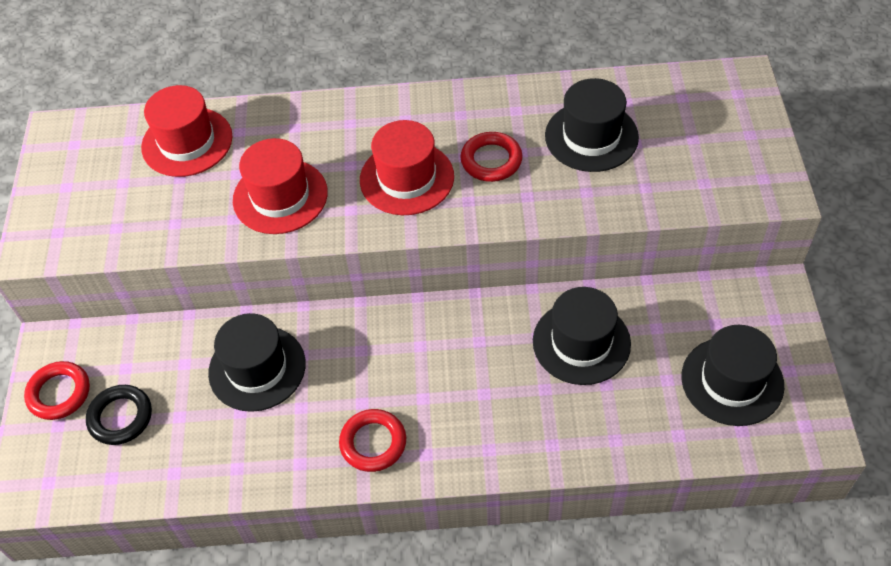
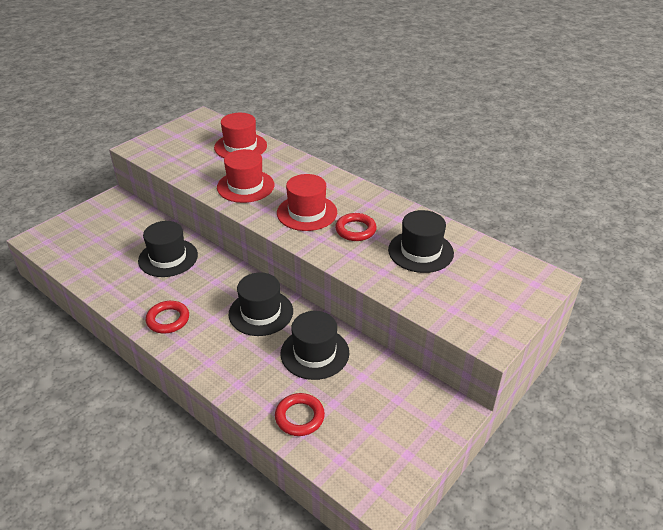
camera: 40 degrees right, 15 degrees down
red ring [24,361,90,420] -> red ring moved to [275,393,325,436]
black ring [86,385,152,445] -> none
black hat [681,325,784,426] -> black hat moved to [229,273,293,336]

